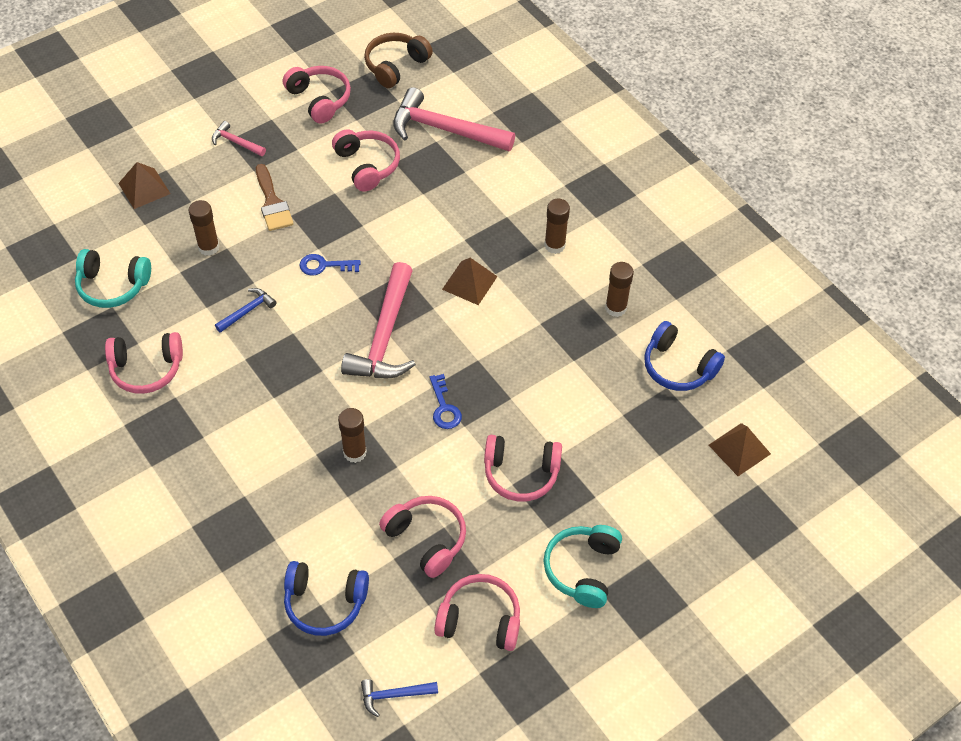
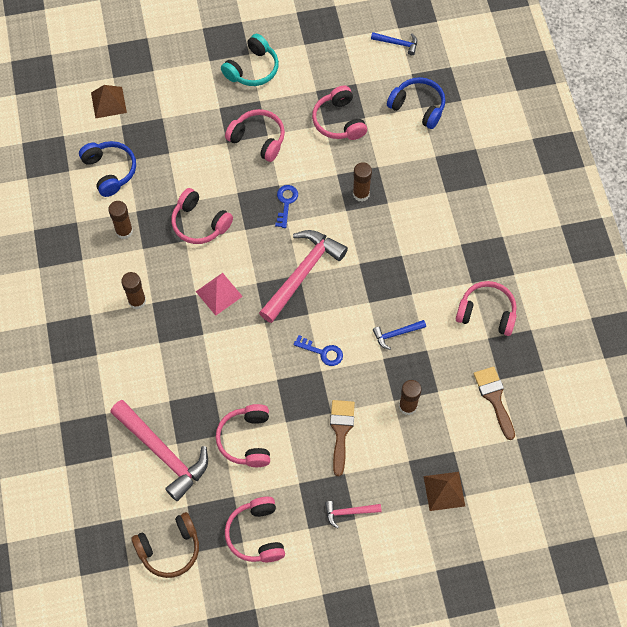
camera: 155 degrees left, 10 degrees up
turquoise headphones [75,249,151,308] -> brown brush [474,367,515,440]
pink hammer [212,121,266,156] -> pink hammer turned 120 degrees clockwise [325,501,381,529]
pink headphones [434,574,520,651] -> pink headphones moved to [171,188,233,244]
brown pyramid [442,258,498,305] -> pink pyramid [196,273,243,316]

